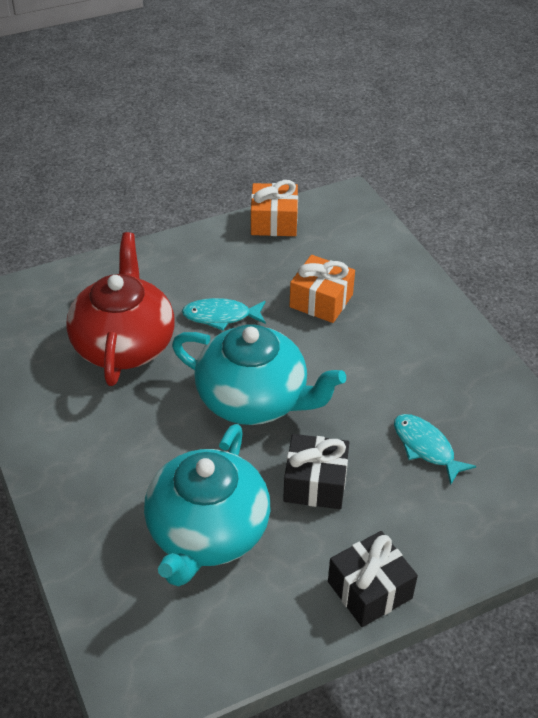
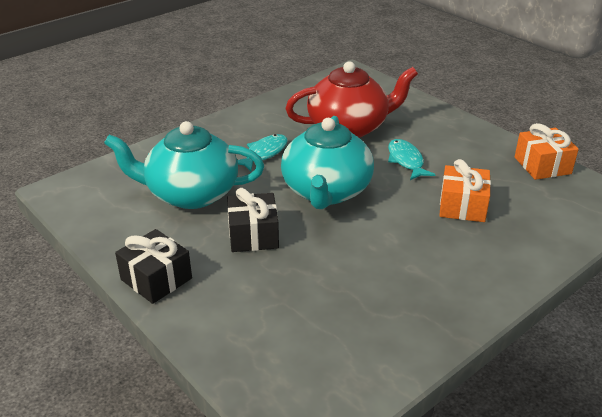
camera: 75 degrees right, 10 degrees down
turquoise fish [394,414,476,485] -> turquoise fish moved to [237,134,288,171]

